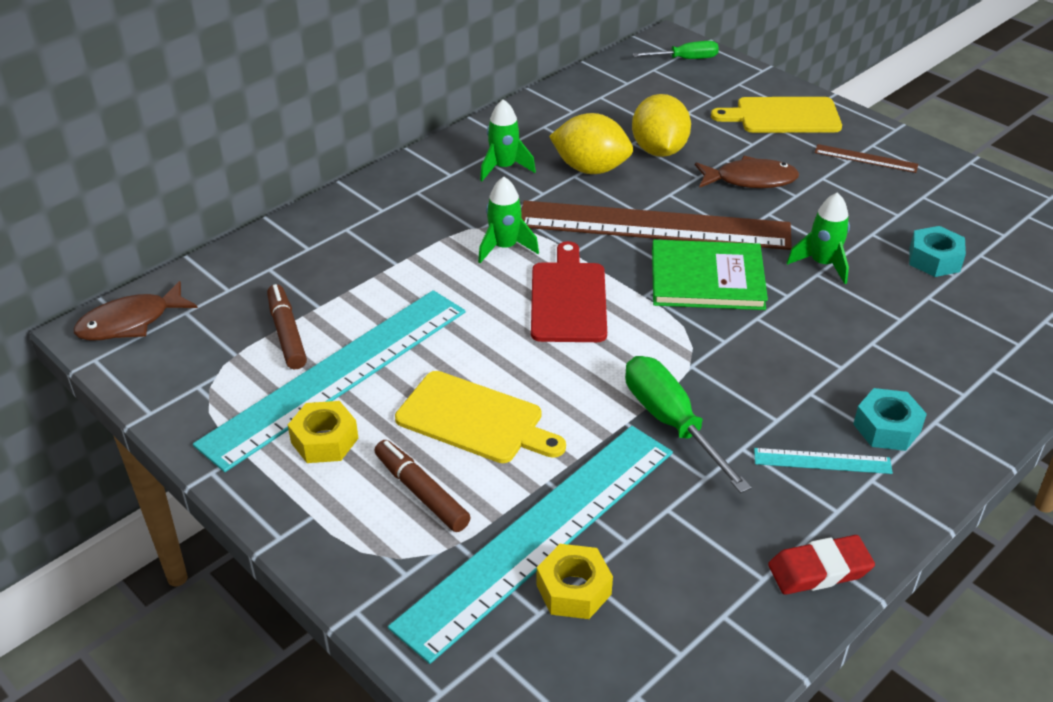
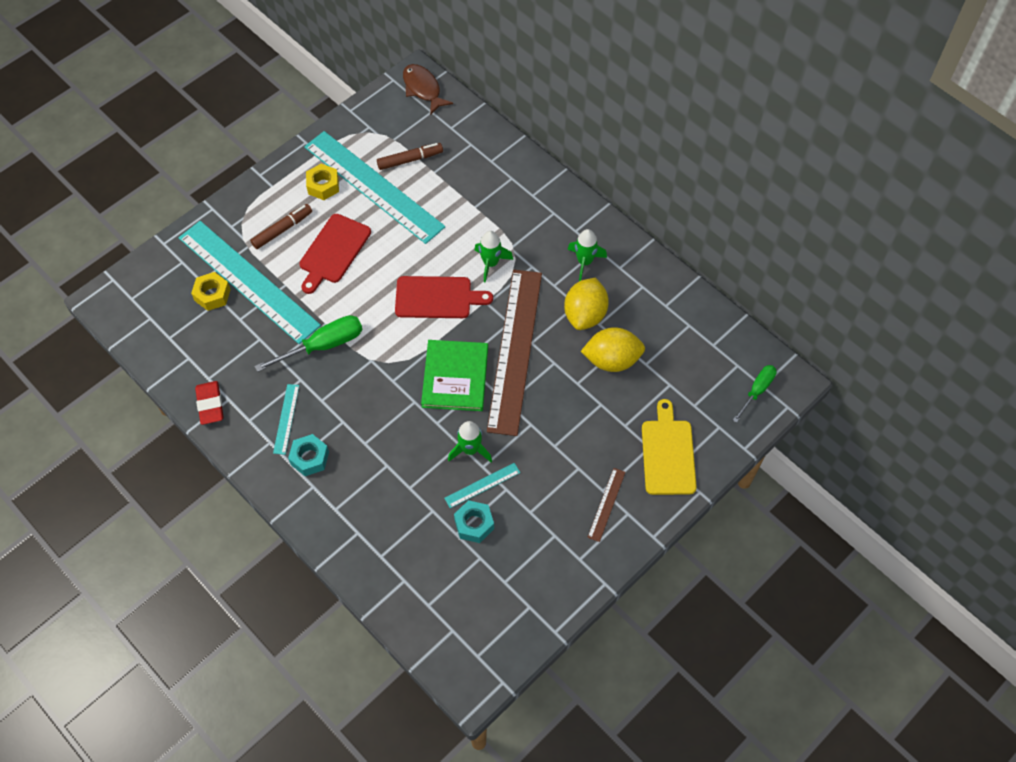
camera: 90 degrees right, 20 degrees up
yellow cutting board [395,371,566,463] -> red cutting board [299,214,371,294]
green screwdriver [633,41,719,59] -> green screwdriver turned 135 degrees counterclockwise [733,365,777,423]
brown fish [695,156,799,188] -> none
none -> turquoise ruler [444,463,520,508]

